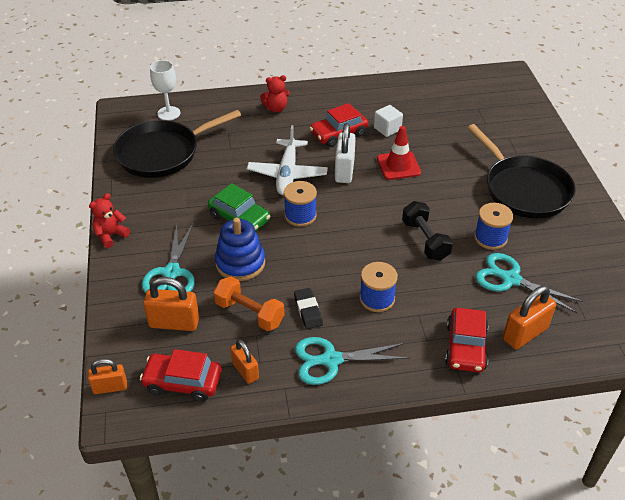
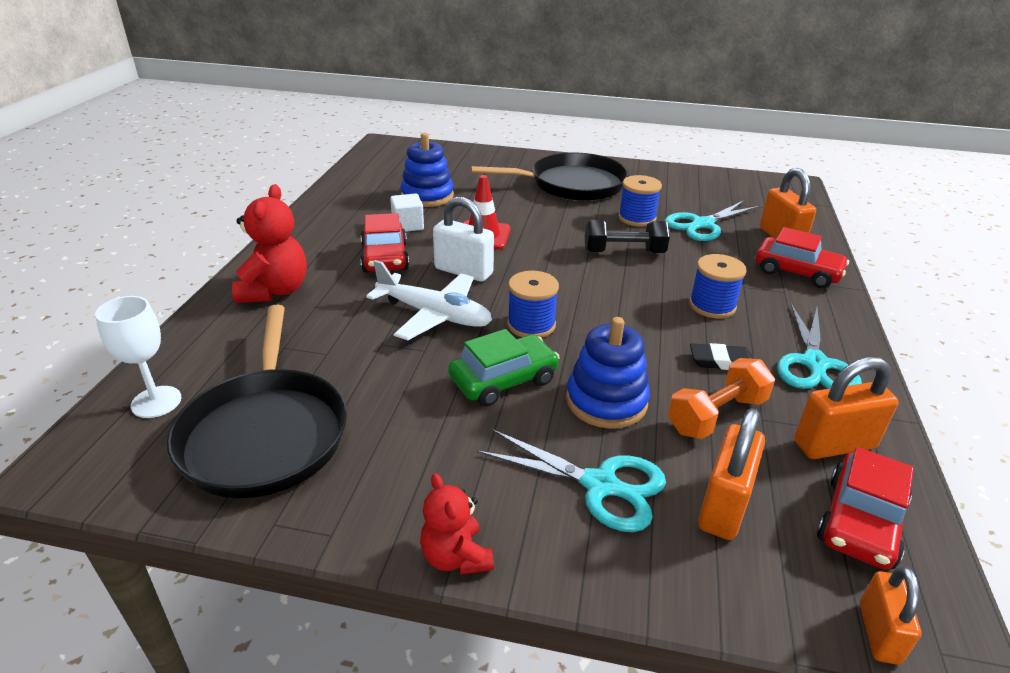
camera: 70 degrees left, 10 degrees down
orange padlock [230,339,259,384] -> orange padlock [794,357,899,459], size x1.55
red teddy bear [260,75,290,112] -> red teddy bear [232,184,307,303], size x1.60
none -> blue stacking toy [400,133,454,207]

